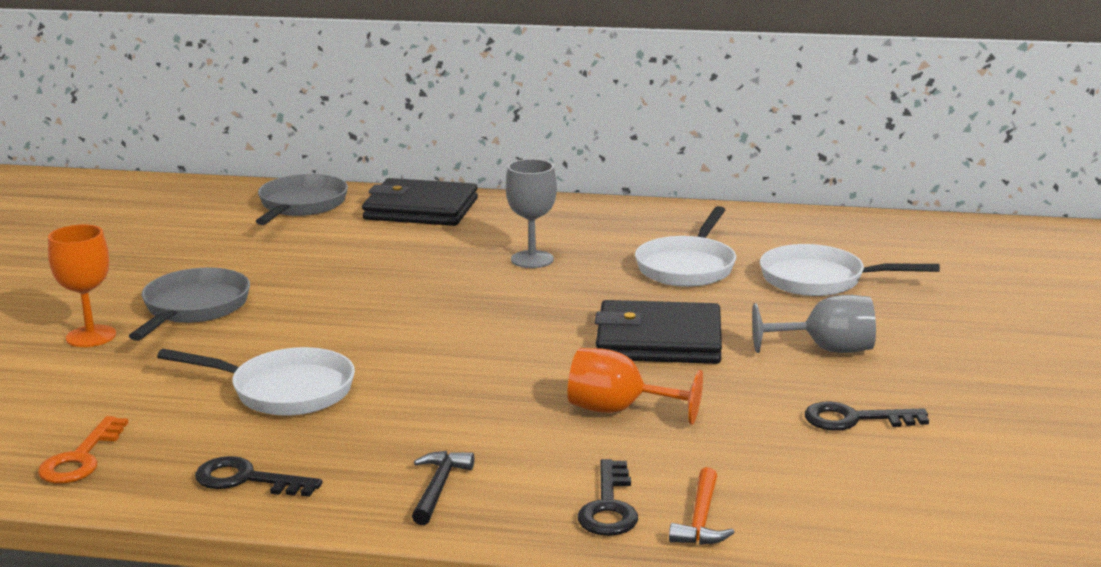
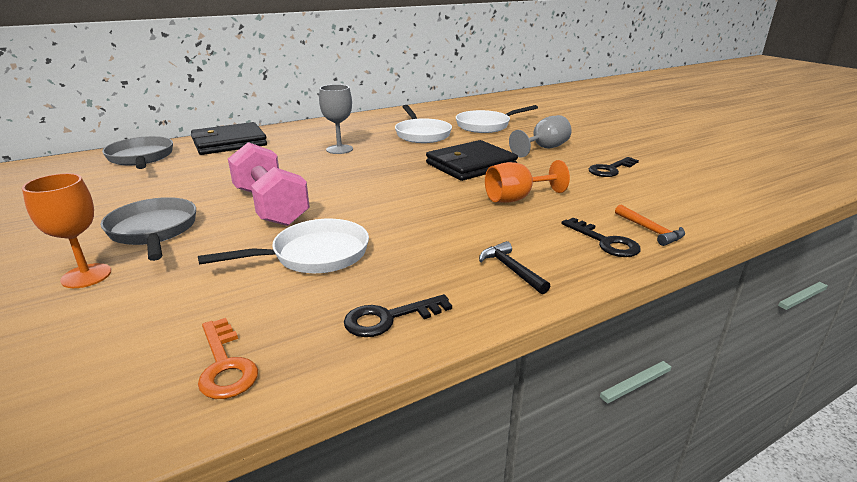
camera: 40 degrees left, 5 degrees up
none -> pink dumbbell [228,142,310,226]

